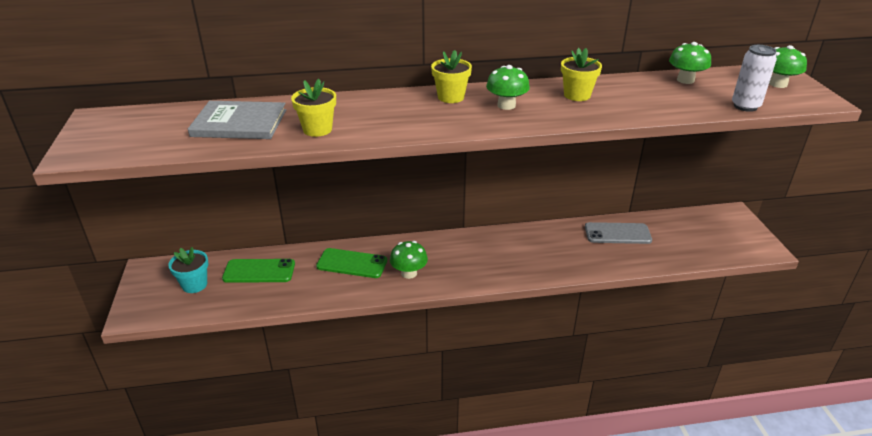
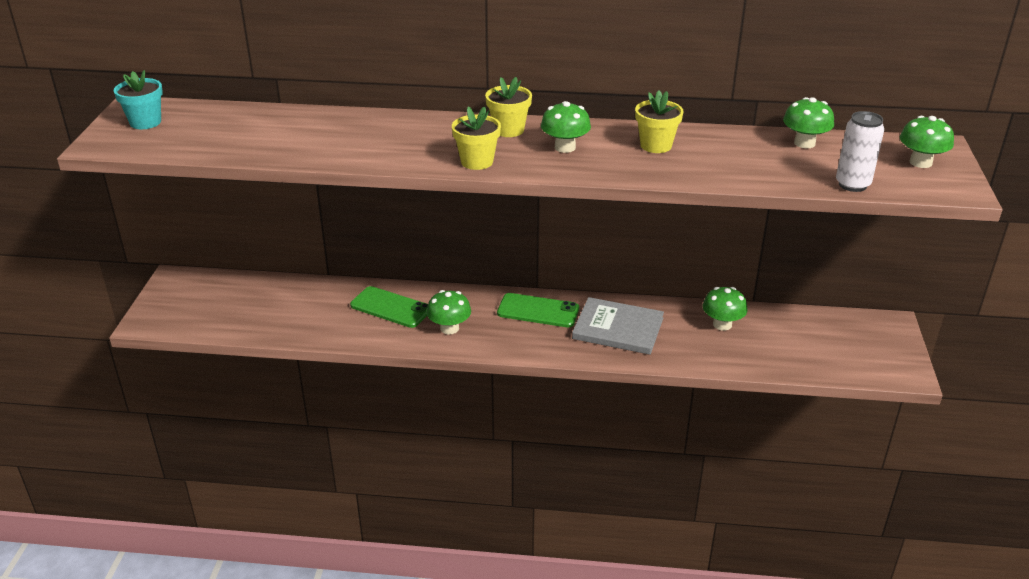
camera: 15 degrees right, 0 degrees up
turquoise flower pot [168,247,208,293] -> turquoise flower pot moved to [114,70,163,129]
grey book [188,101,286,139] -> grey book moved to [572,297,664,355]
green phone [222,259,295,283] -> green phone moved to [497,293,579,328]
yellow flower pot [291,79,336,137] -> yellow flower pot moved to [452,106,501,170]
grey phone [585,222,652,244] -> green mushroom [702,287,747,331]

